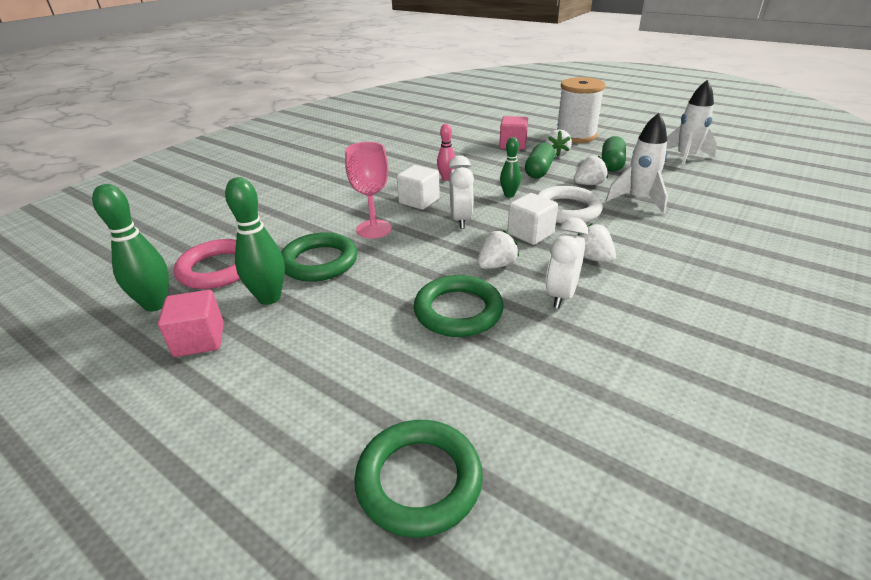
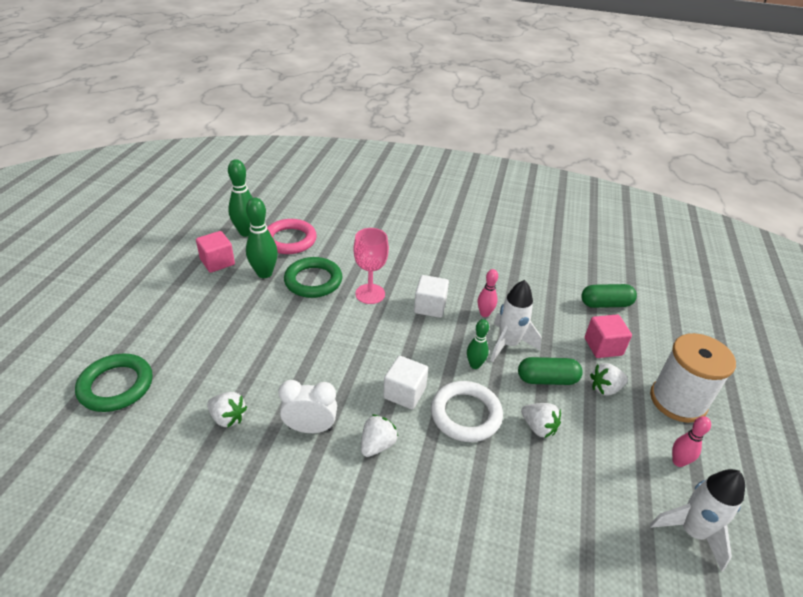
camera: 65 degrees right, 5 degrees up
green ring [414,275,504,337] -> none
white clock [449,155,474,229] -> none
white strawberry [477,230,519,269] -> white strawberry moved to [207,392,247,428]
green capsule [602,136,626,172] -> green capsule moved to [581,284,637,308]
white rocket [606,113,668,214] -> white rocket moved to [490,280,541,362]
none -> pink bowling pin [672,416,711,467]

